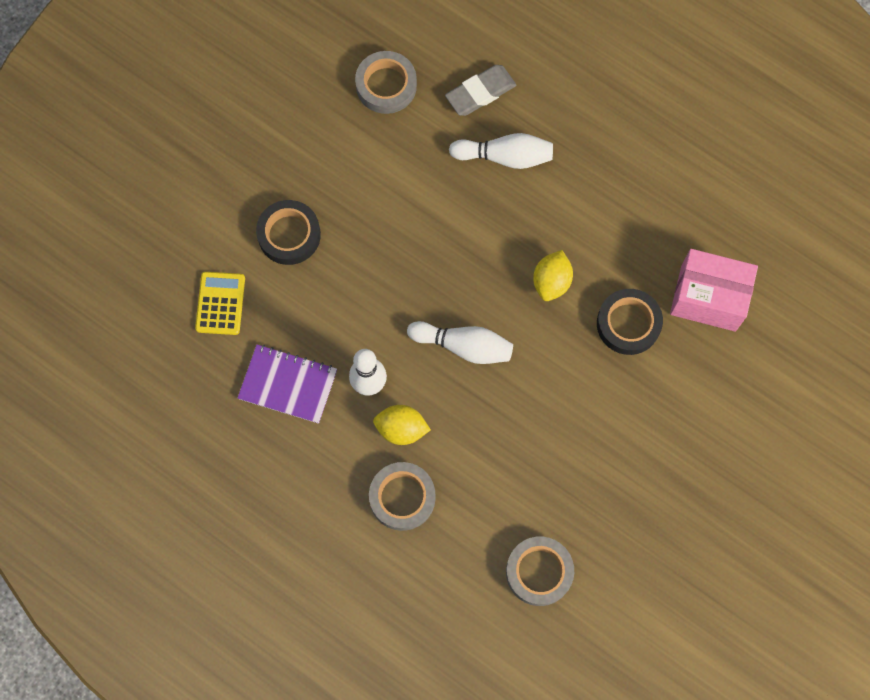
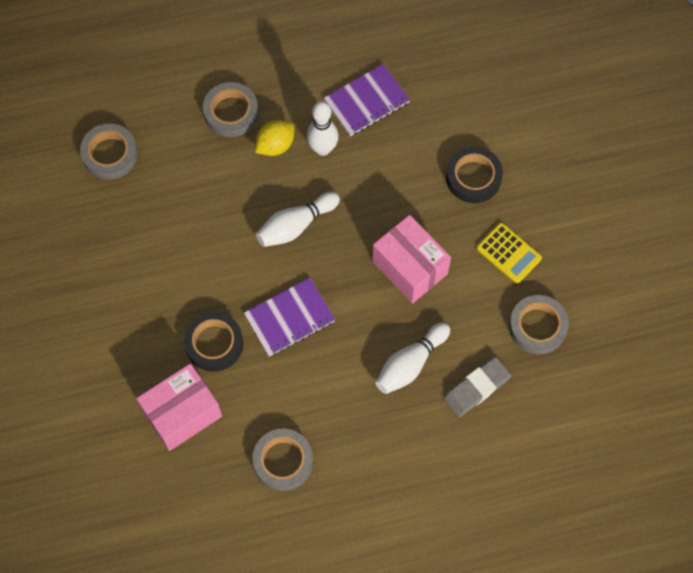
camera: 130 degrees right, 5 degrees down
yellow calculator [195,272,245,335] -> yellow calculator moved to [477,223,542,283]
grey eraser [445,65,516,116] -> grey eraser turned 45 degrees clockwise [443,357,511,417]
yellow lemon [533,250,573,301] -> purple notebook [244,278,335,357]
none -> grey tape [252,429,313,491]
none -> pink box [372,215,451,304]

